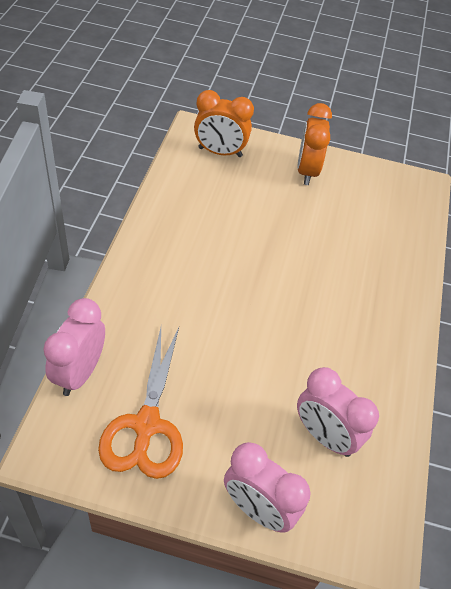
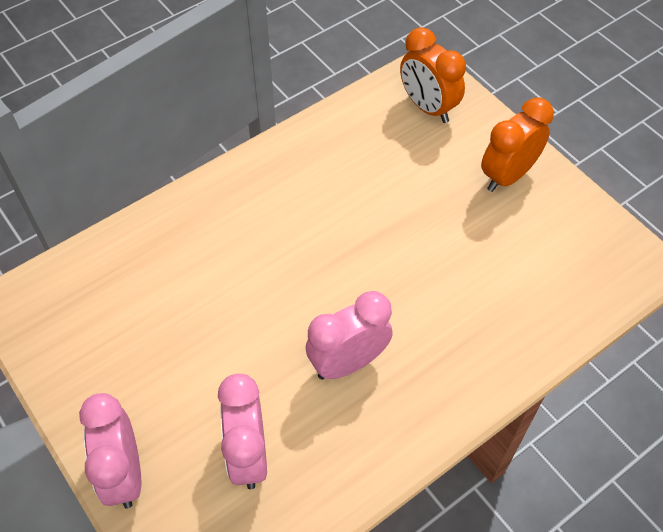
camera: 45 degrees right, 5 degrees up
pink clock [43,298,105,396] -> pink clock moved to [306,291,393,380]
orange scissors [98,327,183,479] -> none

